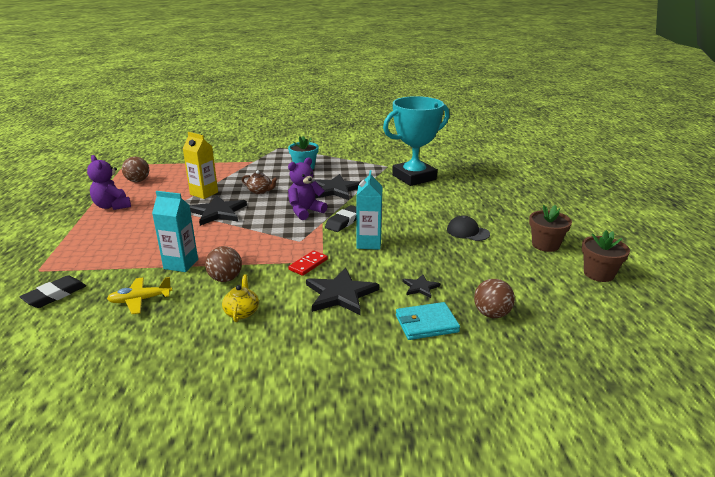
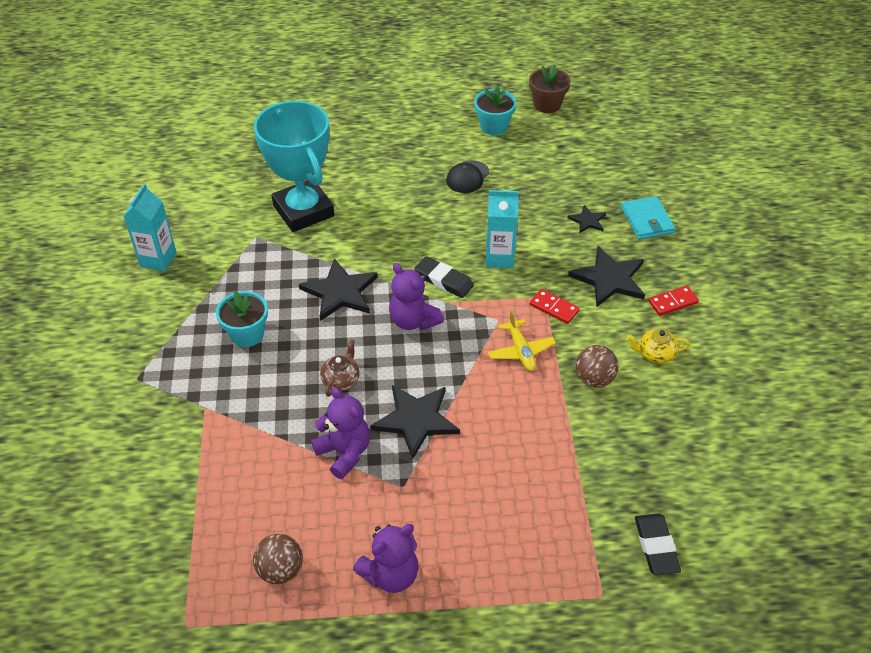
camera: 90 degrees left, 20 degrees up
black eraser [19,275,86,308] -> black eraser turned 45 degrees clockwise [635,513,681,575]
yellow plane [107,277,172,314] -> yellow plane moved to [488,311,556,371]
turquoise carton [152,191,198,272] -> turquoise carton moved to [124,184,177,271]
yellow carton [182,132,218,199] -> purple teddy bear [311,387,370,479]
brown ball [474,279,515,318] -> none
brown flower pot [529,205,572,252] -> turquoise flower pot [474,86,517,135]
none -> red domino [648,286,699,316]

